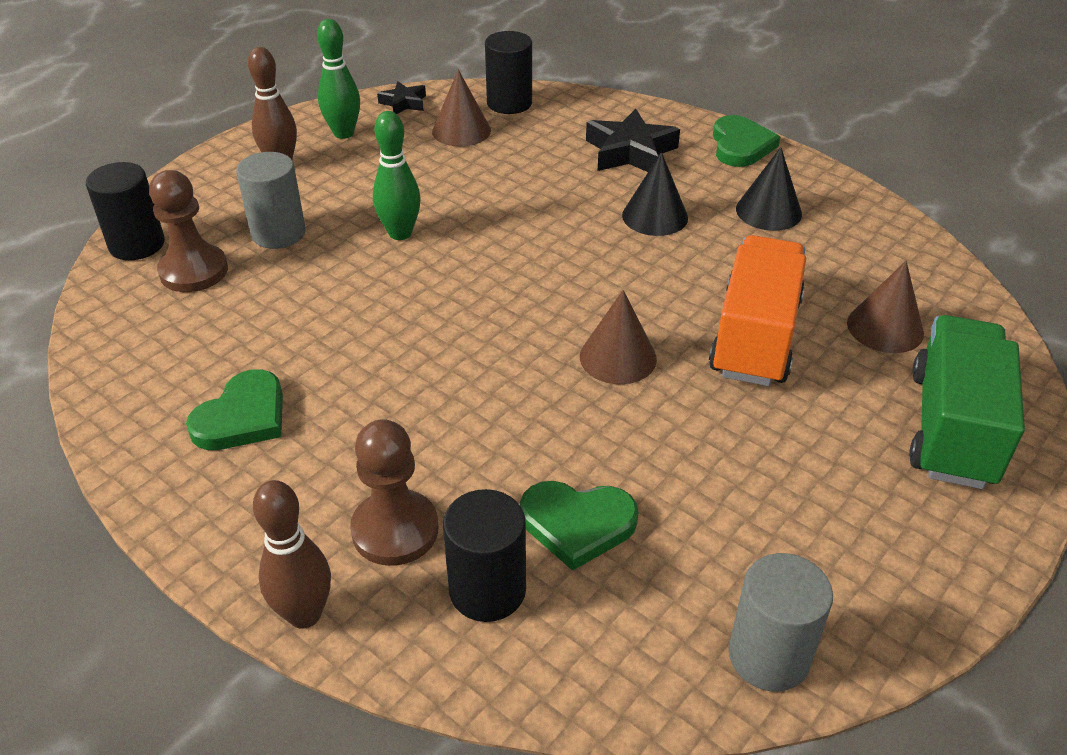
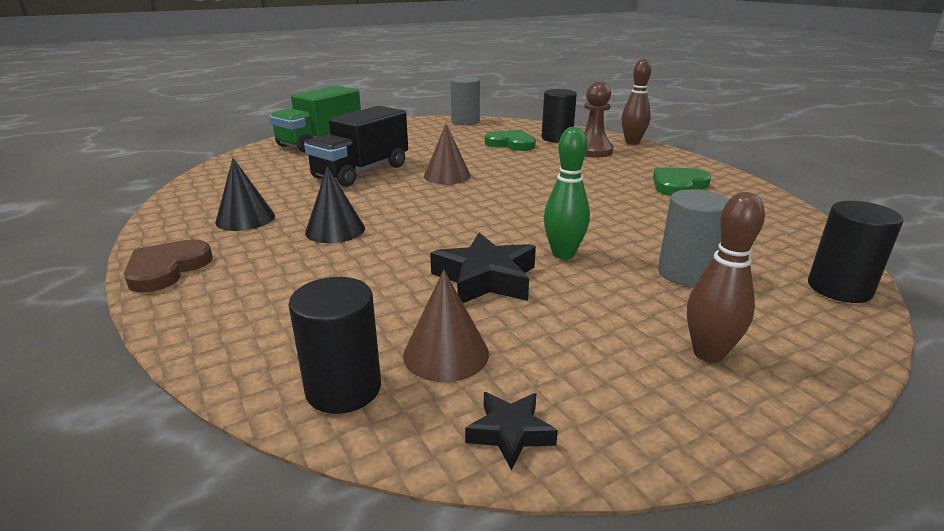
camera: 160 degrees left, 15 degrees down
brown pawn [149,170,228,292] -> none
green bowling pin [317,19,360,139] -> none
black star [586,109,680,172] -> black star moved to [430,233,536,303]
orange truck [709,235,806,386] -> black truck [304,106,408,187]
green heart [713,115,780,167] -> brown heart [124,239,213,293]
brown cone [847,261,924,353] -> none

